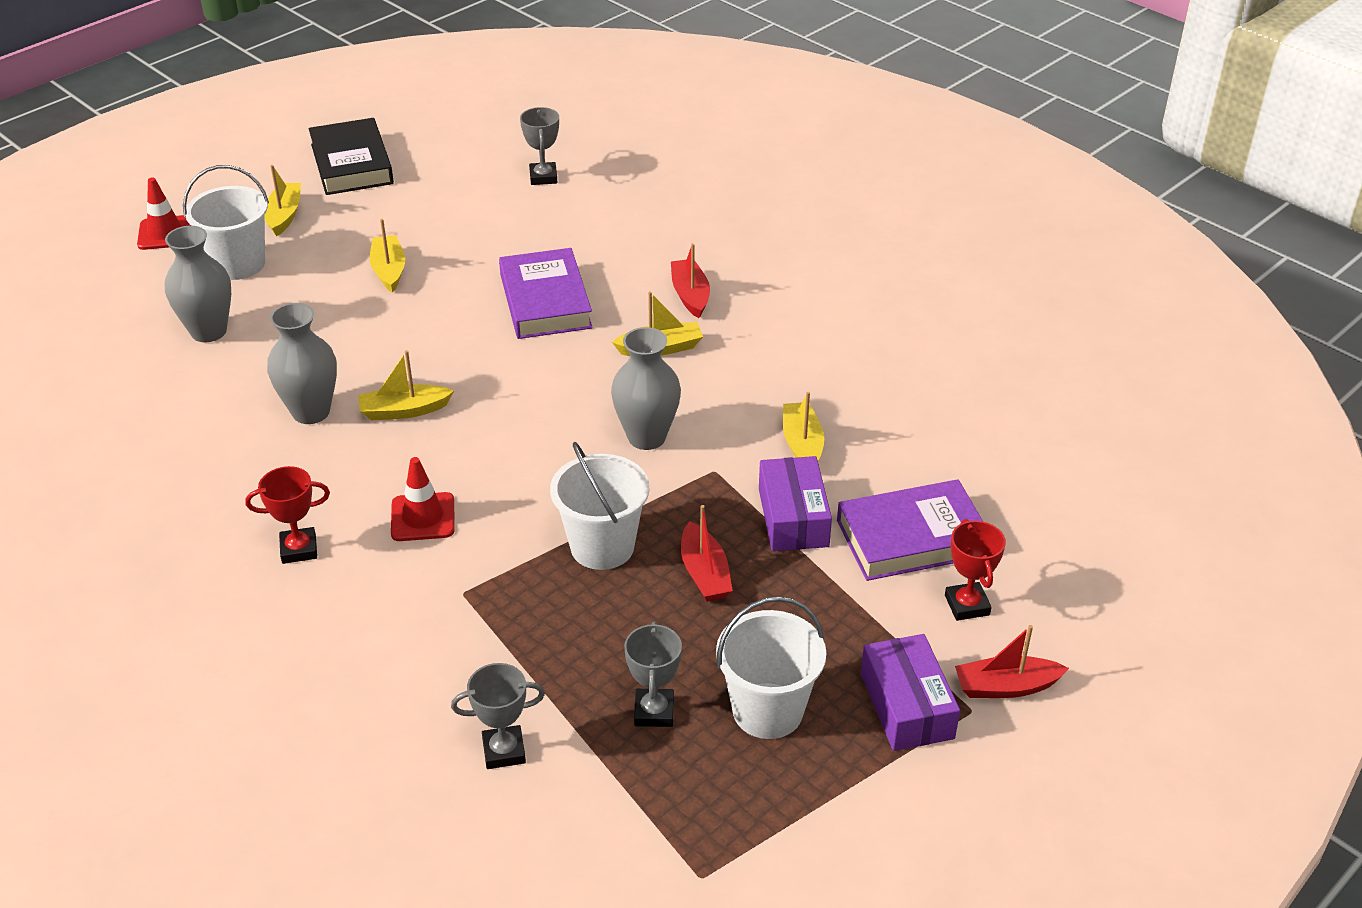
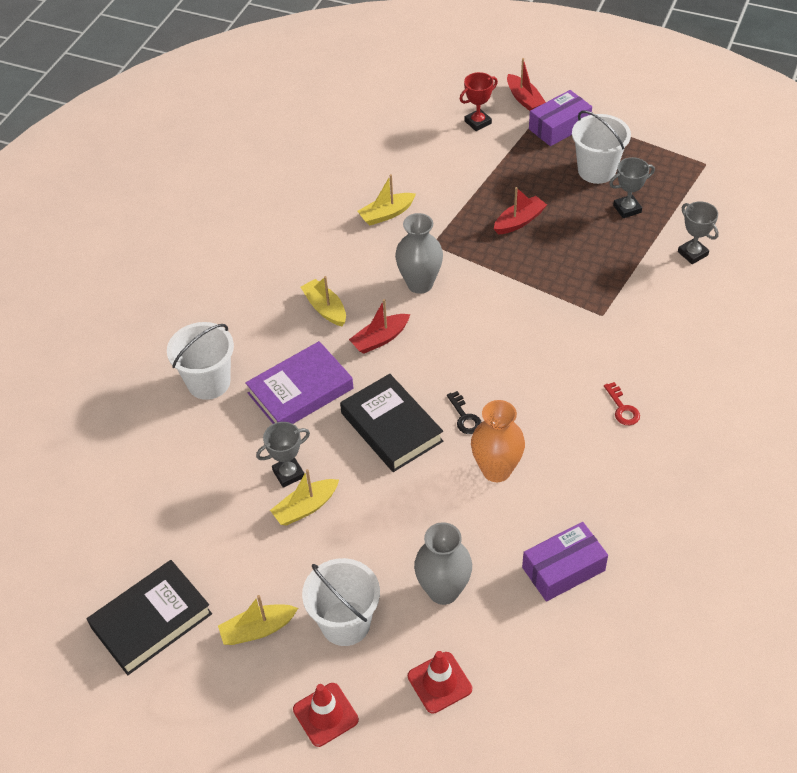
camera: 110 degrees left, 10 degrees up
red trophy [245,466,330,564] -> red key [604,382,640,425]
grey vase [267,303,337,424] -> orange vase [471,400,525,482]
yellow boat [358,350,454,420] -> black key [447,391,481,434]
red traffic cone [391,457,455,541] -> red traffic cone moved to [408,651,472,714]
grey trophy [520,107,559,185] -> grey trophy moved to [256,422,310,488]
white bucket [550,442,649,570] -> white bucket moved to [167,322,234,400]
red boat [671,243,710,318] -> red boat moved to [349,299,410,354]
purple box [759,456,832,551] -> purple box moved to [522,522,608,602]
purple book [837,479,983,581] -> none
none -> black book [340,374,443,472]

